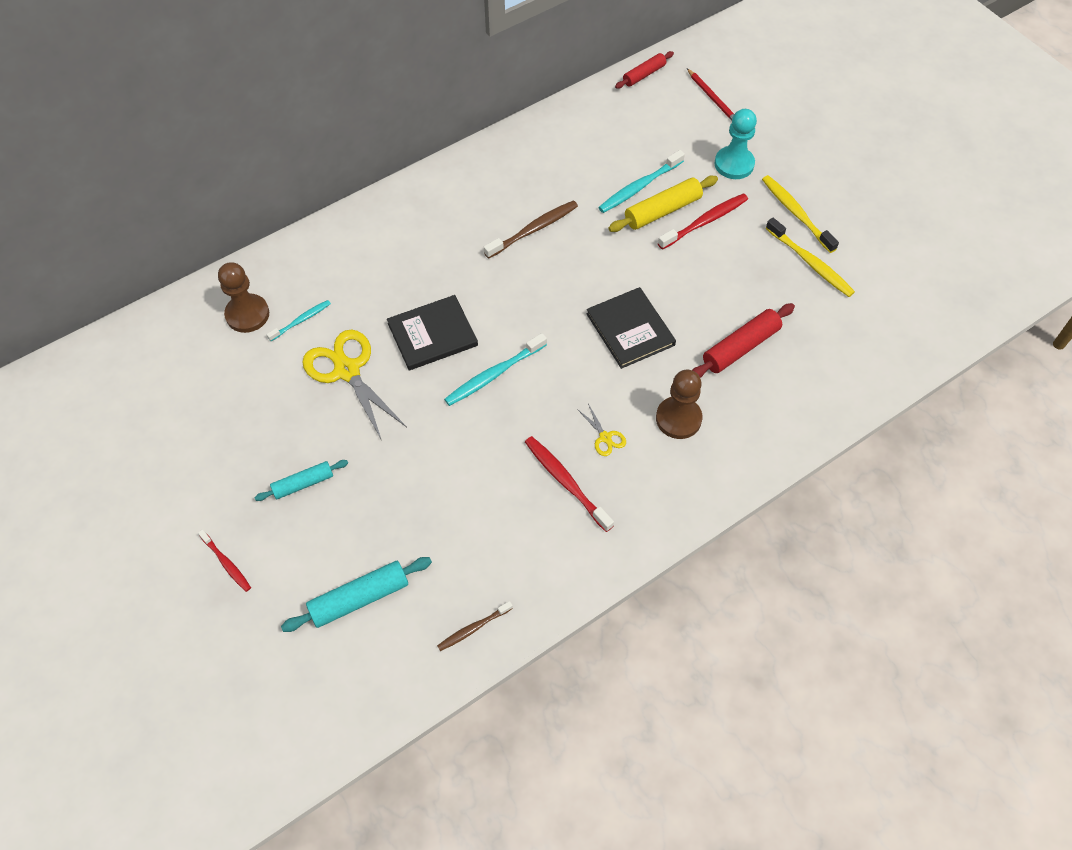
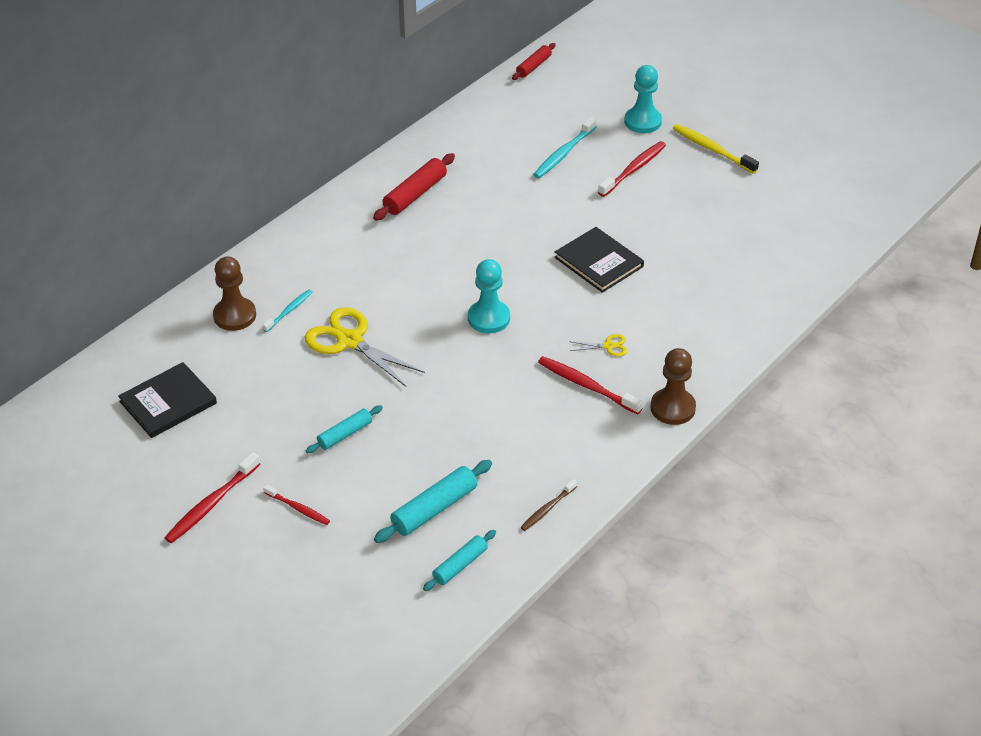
camera: 15 degrees left, 15 degrees down
black book [387,295,478,370] -> black book moved to [118,362,217,438]
turquoise toothbrush [444,333,547,406] -> turquoise pawn [468,259,510,333]
brown toothbrush [484,200,578,259] -> none
yellow scissors [577,404,626,456] -> yellow scissors turned 45 degrees counterclockwise [569,334,627,356]
yellow rolling pin [608,176,718,232] -> none
brown pawn [656,370,703,439] -> brown pawn moved to [650,348,696,425]
red pencil [687,68,734,121] -> none
red rolling pin [692,303,795,378] -> red rolling pin moved to [373,153,455,221]
yellow toothbrush [766,218,855,297] -> none
none -> red toothbrush [164,452,260,543]
none -> turquoise rolling pin [423,530,496,591]

